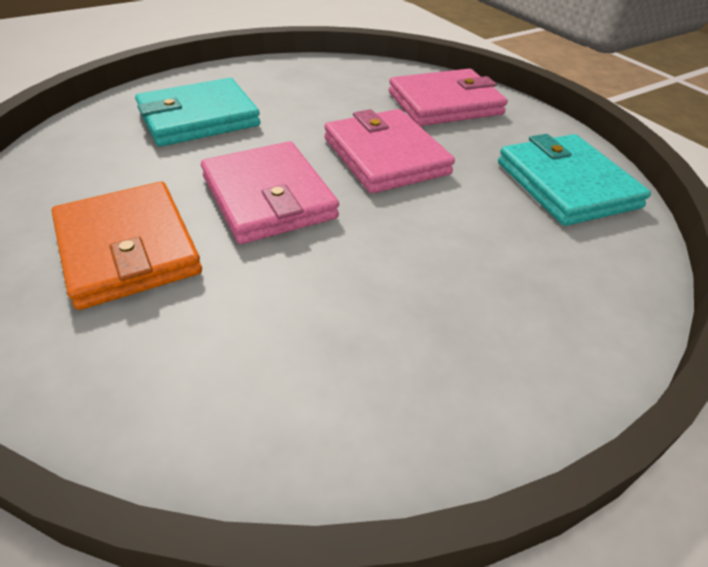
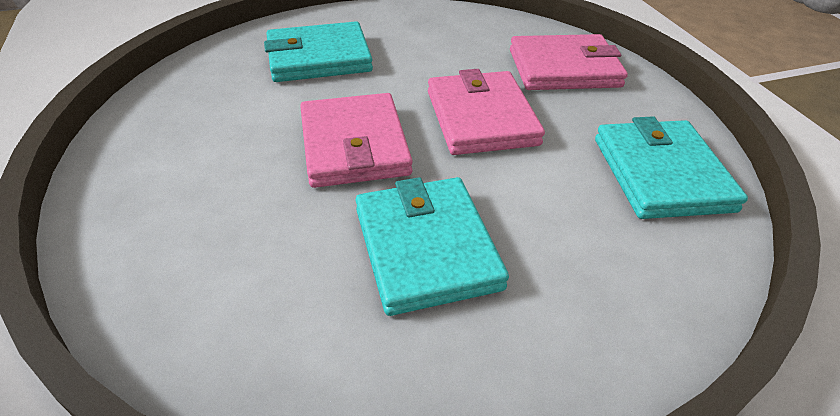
camera: 15 degrees right, 0 degrees up
orange wallet [52,182,202,310] -> none
none -> turquoise wallet [356,177,509,316]

